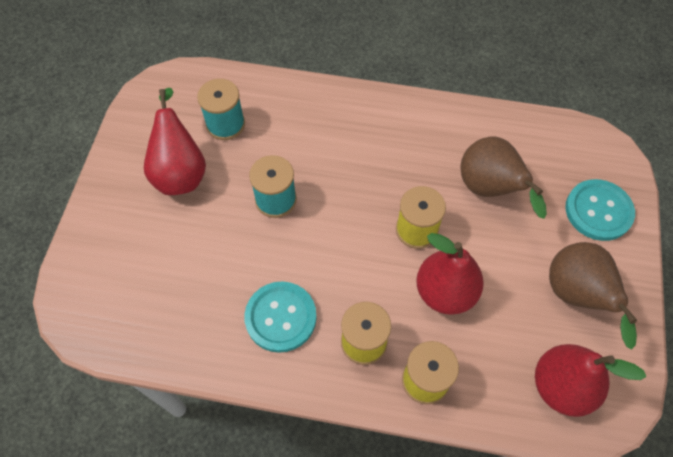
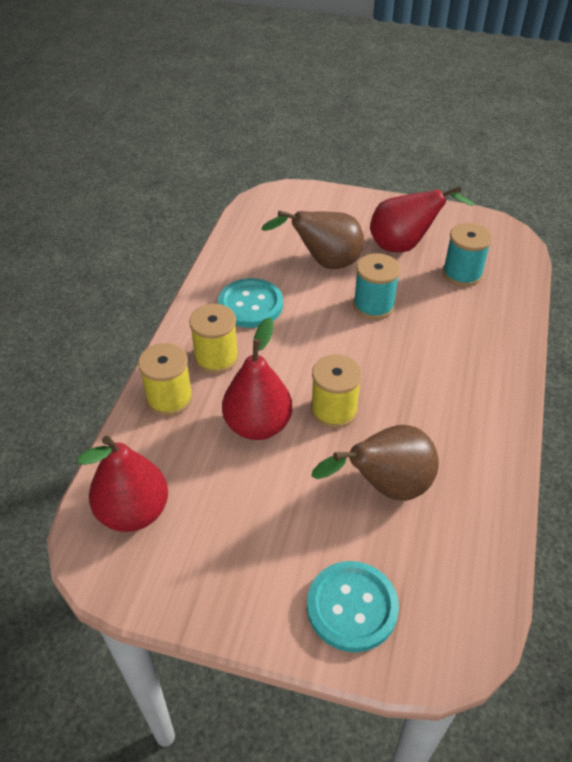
camera: 95 degrees right, 15 degrees down
brown pear [549,242,637,349] -> brown pear moved to [261,210,364,269]

